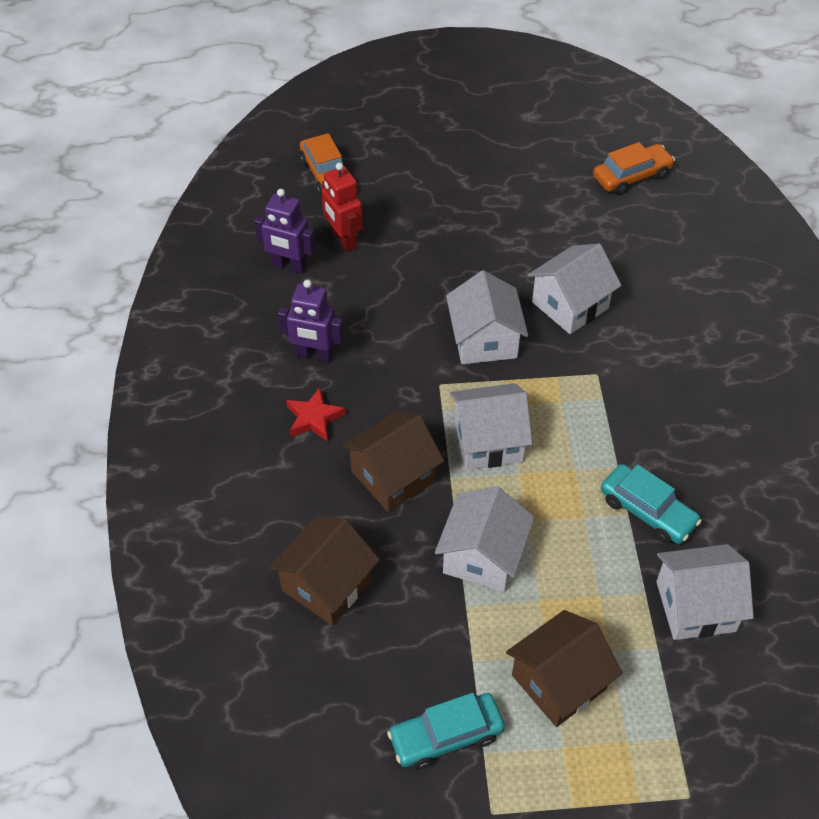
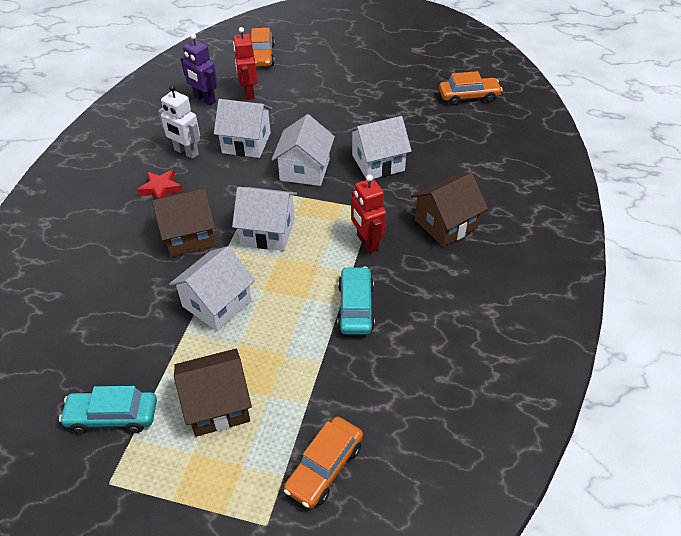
camera: 20 degrees right, 5 degrees down
brown house [269,517,380,625] -> brown house moved to [411,173,488,247]
purple robot [278,280,343,362] -> white robot [158,85,200,159]
turquoise car [601,464,702,544] -> turquoise car turned 150 degrees counterclockwise [337,266,375,335]
white house [656,544,754,640] -> white house moved to [214,99,272,158]
none -> orange car [284,417,363,509]
none -> red robot [351,174,387,253]

